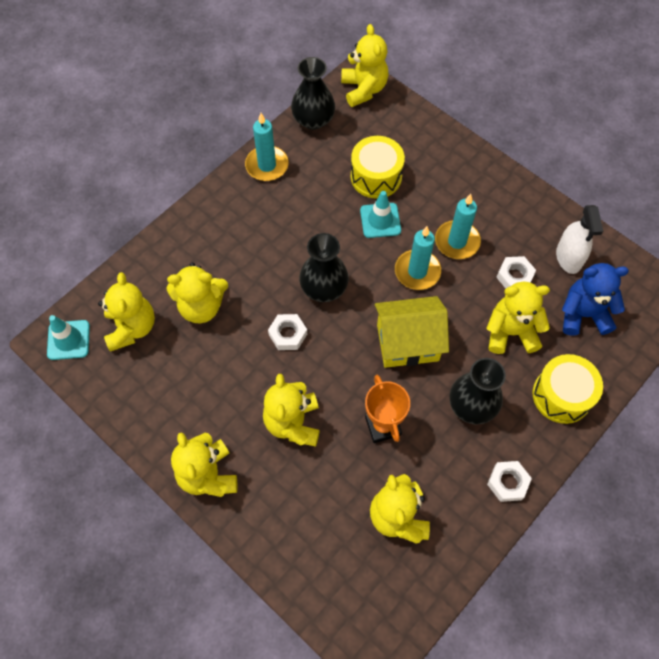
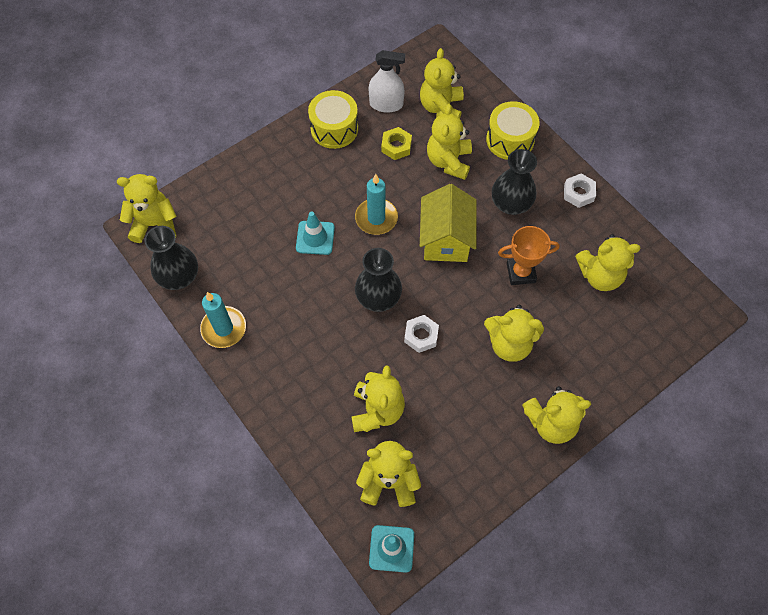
camera: 80 degrees left, 0 degrees up
yellow drum [351,136,405,199] -> yellow drum moved to [308,90,358,149]
turquoise candle [435,194,481,259] -> none
white nut [496,256,536,288] -> yellow nut [381,127,412,160]
blue teddy bear [562,263,629,336] -> yellow teddy bear [420,48,464,119]

